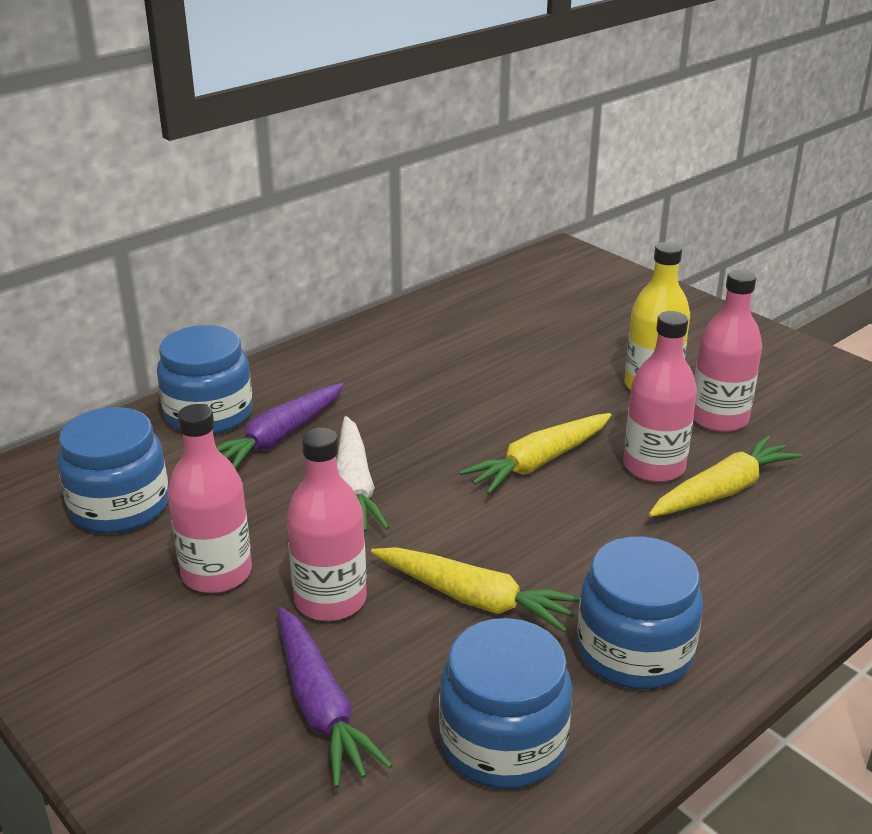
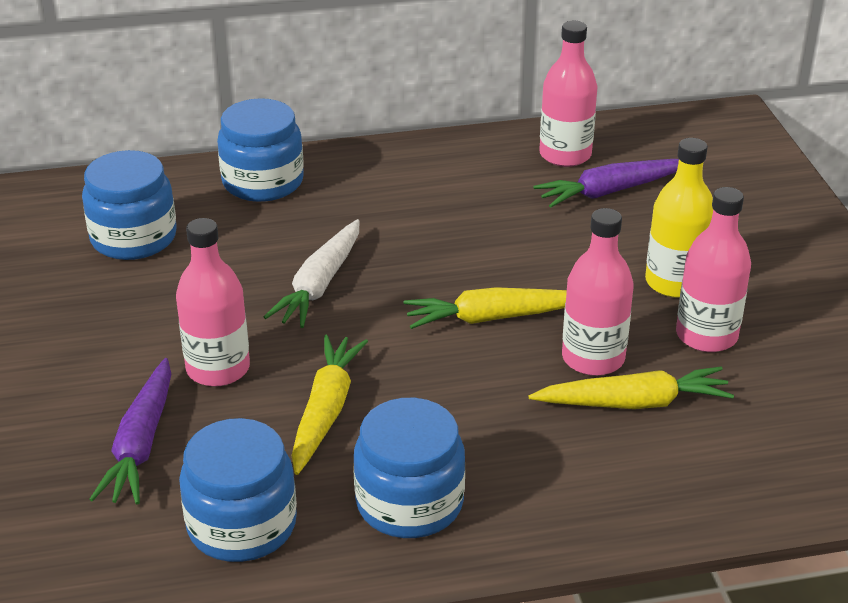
camera: 30 degrees right, 5 degrees up
pink bottle [168,404,252,593] -> pink bottle moved to [539,21,598,167]
purple carrot [216,383,344,468] -> purple carrot moved to [533,159,679,208]
yellow carrot [371,547,580,633] -> yellow carrot turned 135 degrees counterclockwise [292,335,368,475]

